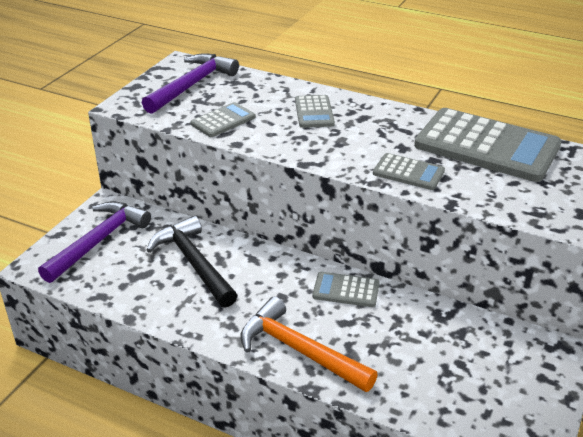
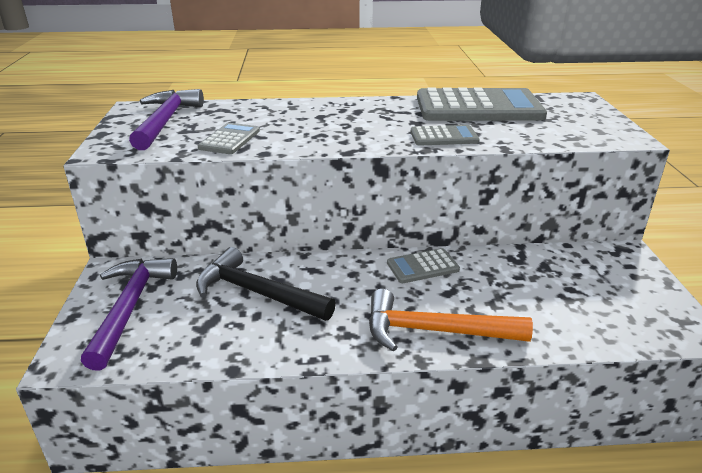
camera: 30 degrees left, 5 degrees down
grey calculator [295,95,335,128] -> none

